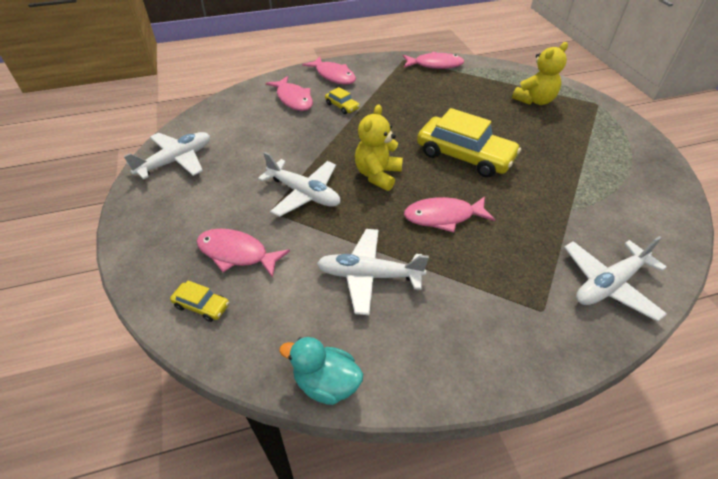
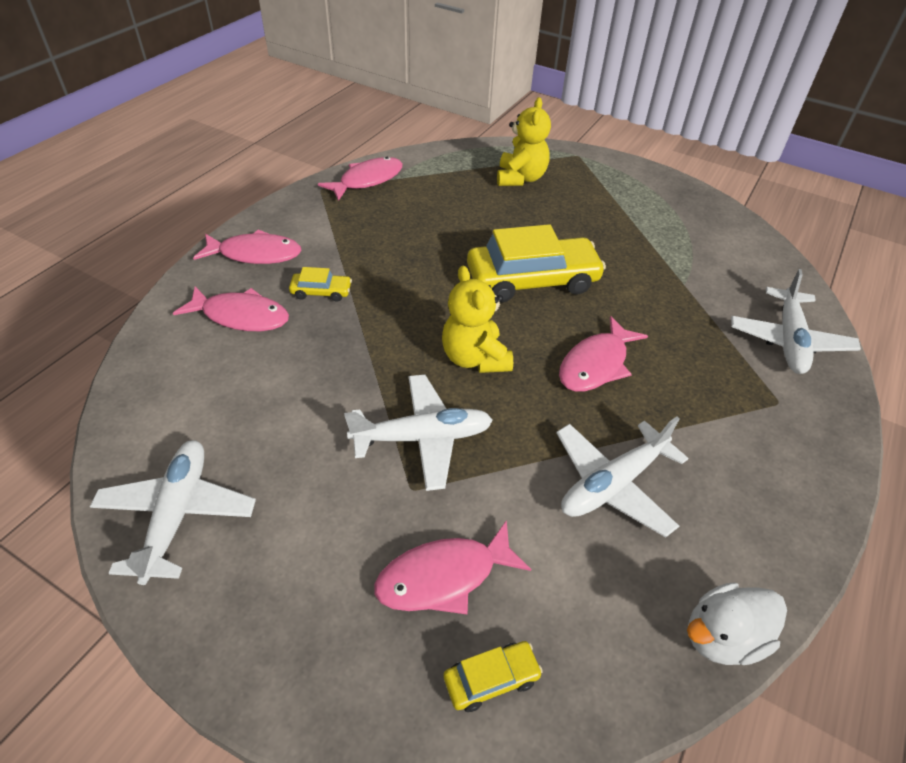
camera: 45 degrees left, 0 degrees up
turquoise duck [279,337,363,405] -> white duck [687,582,787,665]

